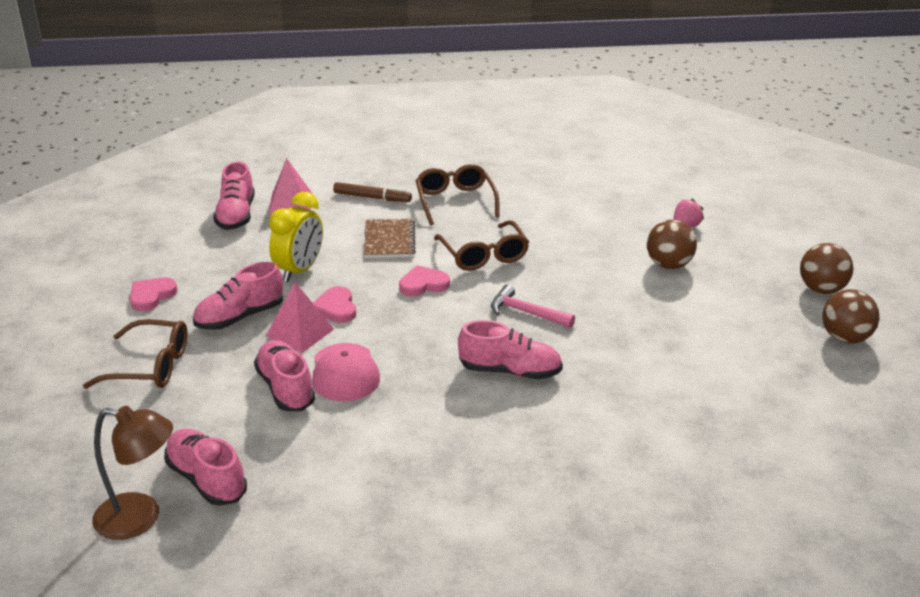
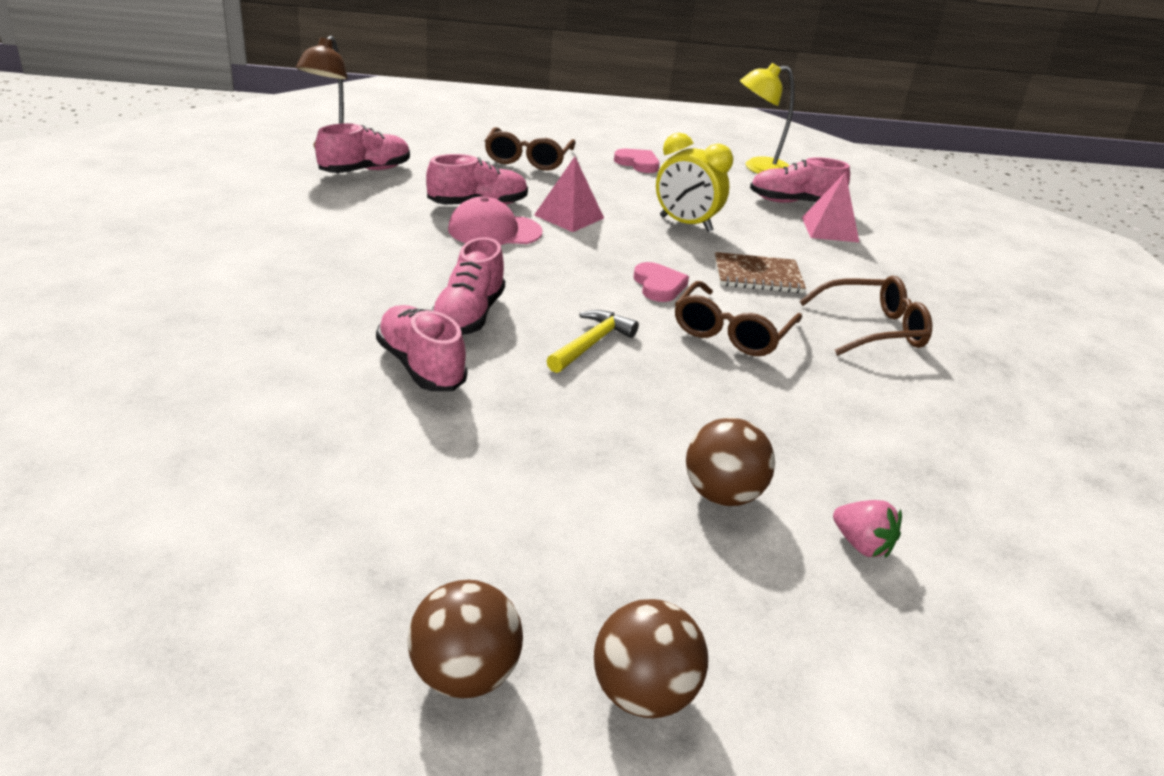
camera: 90 degrees right, 0 degrees up
pink shoe [193,262,283,330] -> pink shoe moved to [376,305,468,391]
pink heart [313,286,356,323] -> none
brown marker [333,182,412,202] -> none
brown glasses [434,220,529,271] -> brown glasses turned 45 degrees counterclockwise [675,281,802,356]
pink hammer [491,284,575,328] -> yellow hammer [546,310,639,373]
none -> yellow lamp [740,63,795,174]

